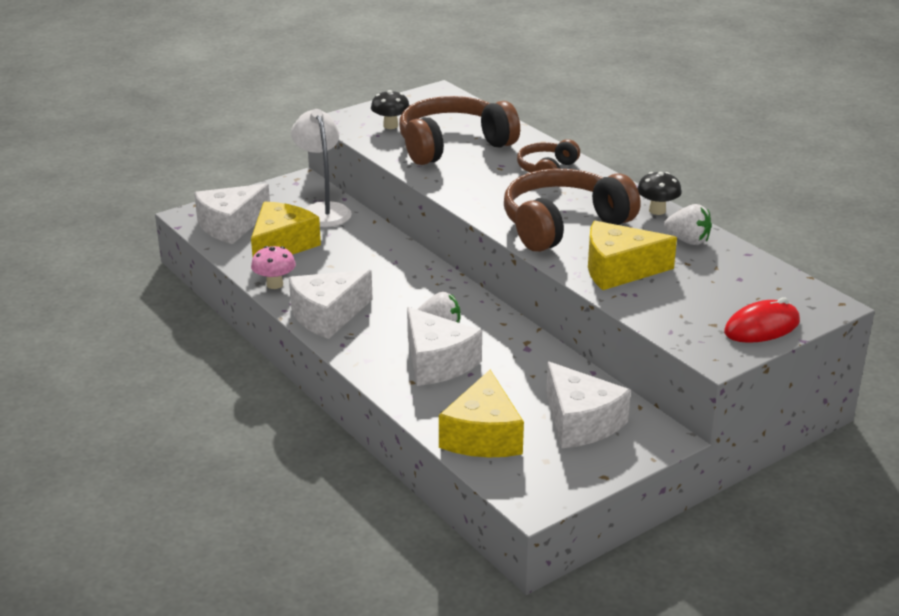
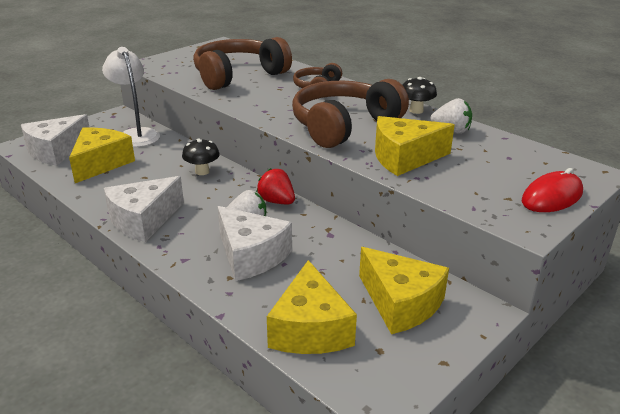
camera: 10 degrees left, 0 degrees up
pink mushroom [251,246,296,289] -> none
black mushroom [371,90,410,129] -> black mushroom moved to [182,139,220,175]
white cheese [546,362,631,448] -> yellow cheese [359,247,449,334]
none -> red strawberry [256,168,295,204]

